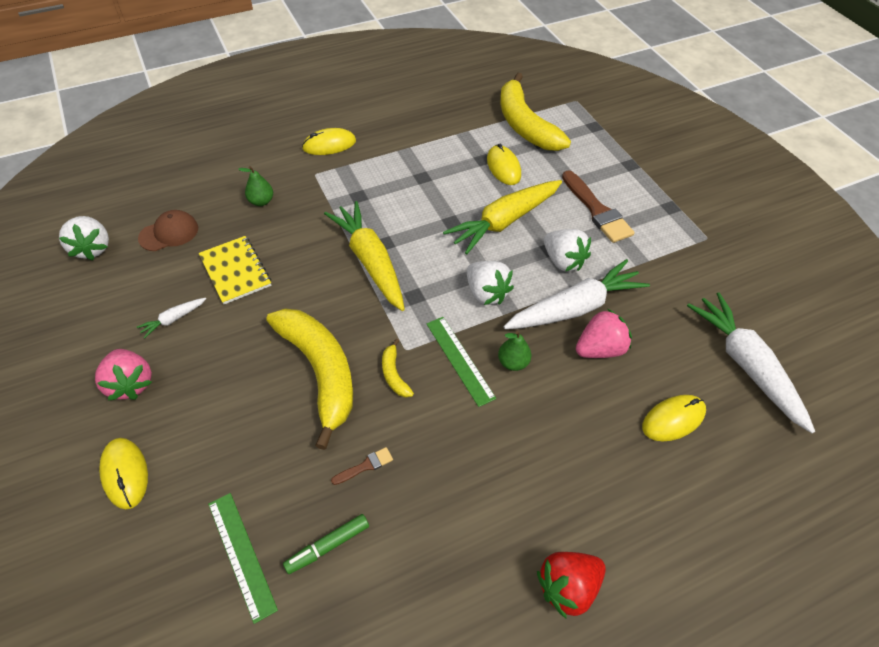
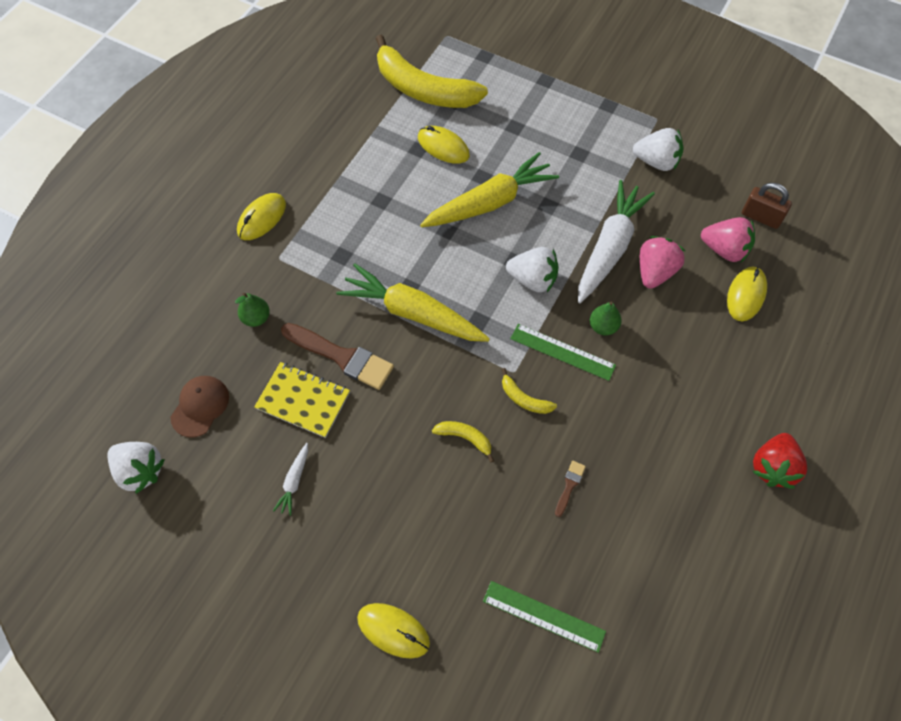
camera: 35 degrees left, 10 degrees up
pink strawberry [95,349,152,401] -> pink strawberry moved to [701,217,755,262]
yellow banana [266,309,353,450] -> yellow banana [432,421,494,462], size x0.42
green marker [283,514,369,574] -> none
yellow carrot [443,180,562,254] -> yellow carrot turned 135 degrees counterclockwise [420,152,559,227]
white strawberry [544,229,591,272] -> white strawberry moved to [633,128,683,171]
brown brush [562,170,635,243] -> brown brush moved to [281,323,394,390]
white carrot [687,292,815,433] -> brown padlock [742,183,792,229]

